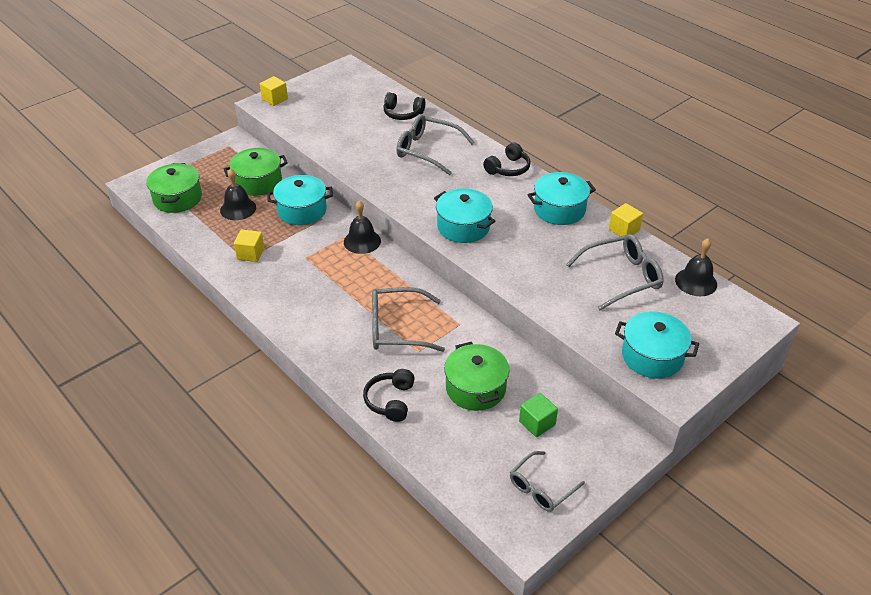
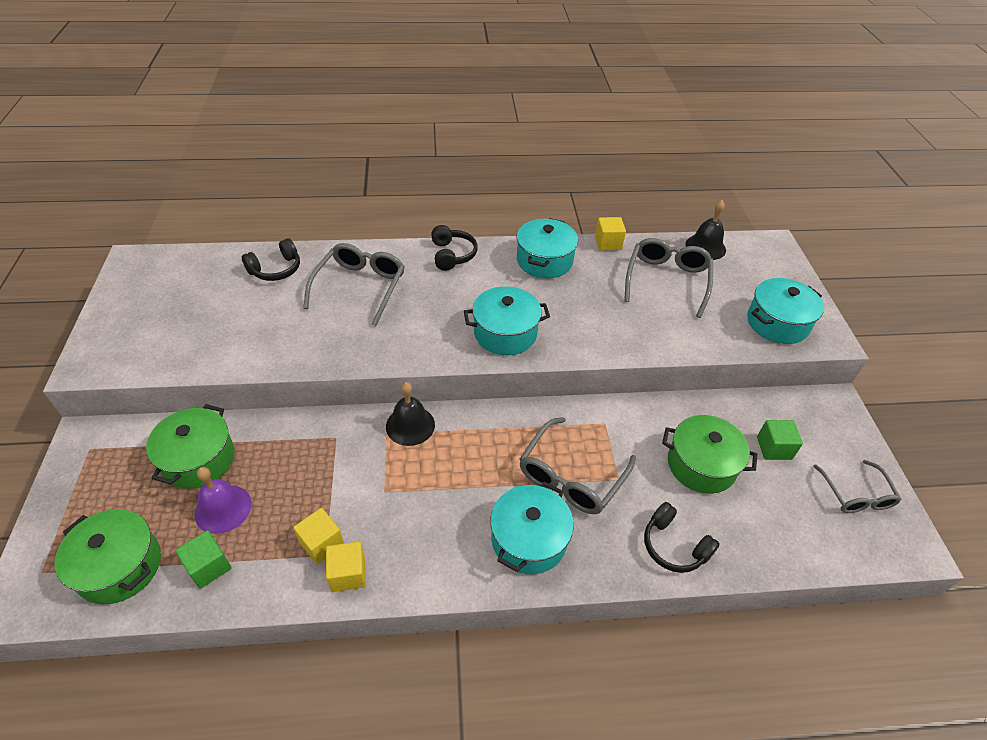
camera: 55 degrees left, 5 degrees up
black bell [220,168,256,220] -> purple bell [195,467,252,534]
yellow cube [260,76,288,106] -> yellow cube moved to [326,542,366,592]
turquoise pot [267,175,333,225] -> turquoise pot moved to [490,482,574,574]
grey glasses [396,114,475,175] -> grey glasses turned 135 degrees clockwise [303,243,405,326]
none -> green cube [175,530,232,589]

